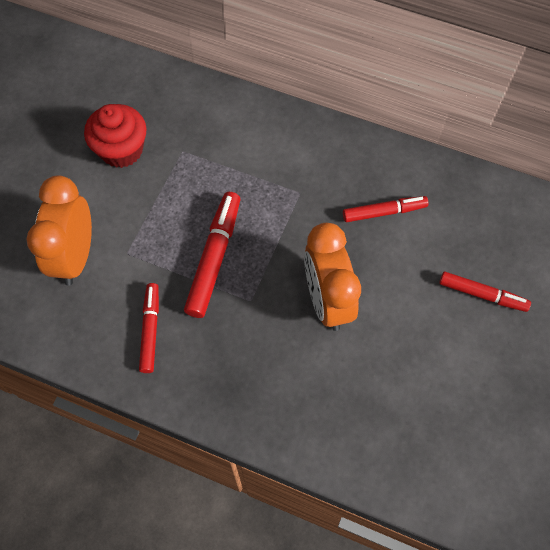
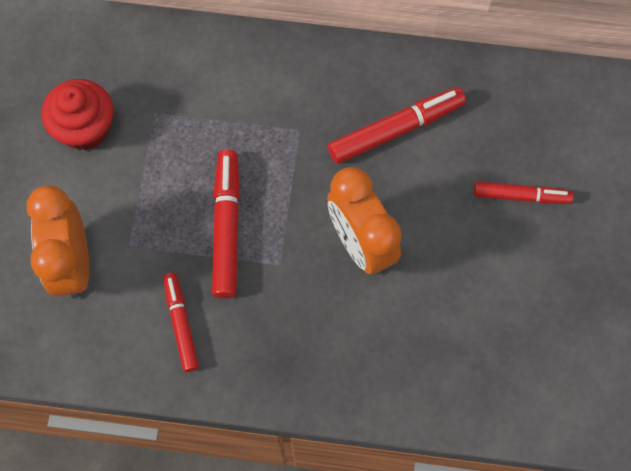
camera: 15 degrees left, 5 degrees up
red marker [343,196,428,222] -> red marker [328,87,466,164], size x1.54

